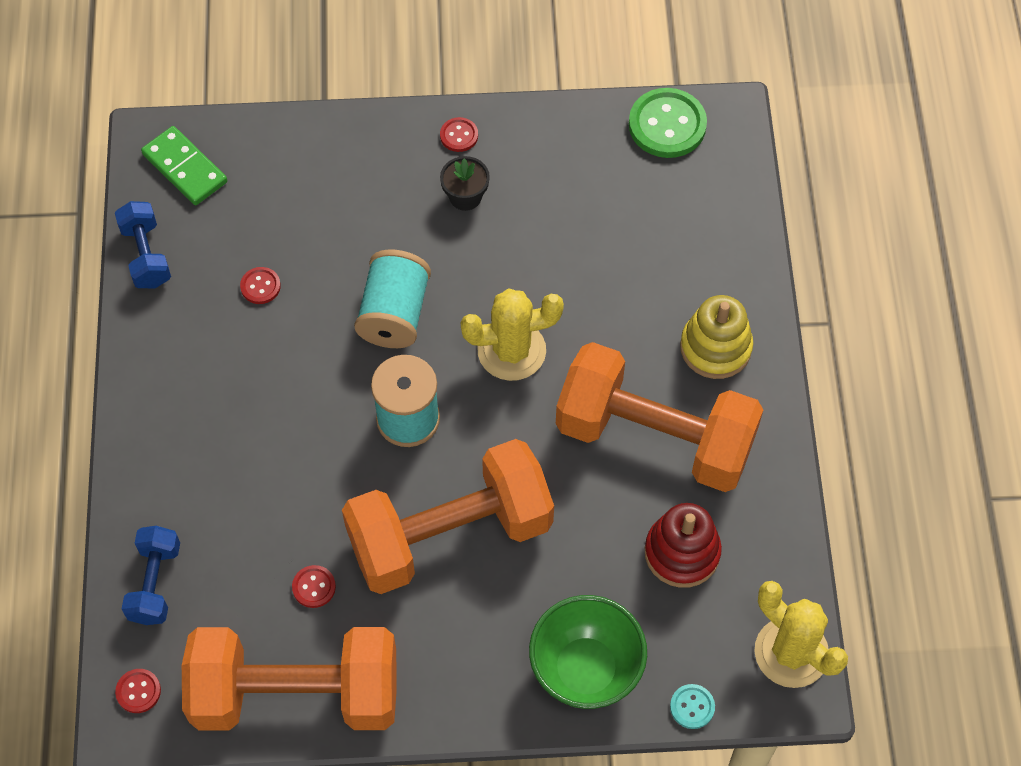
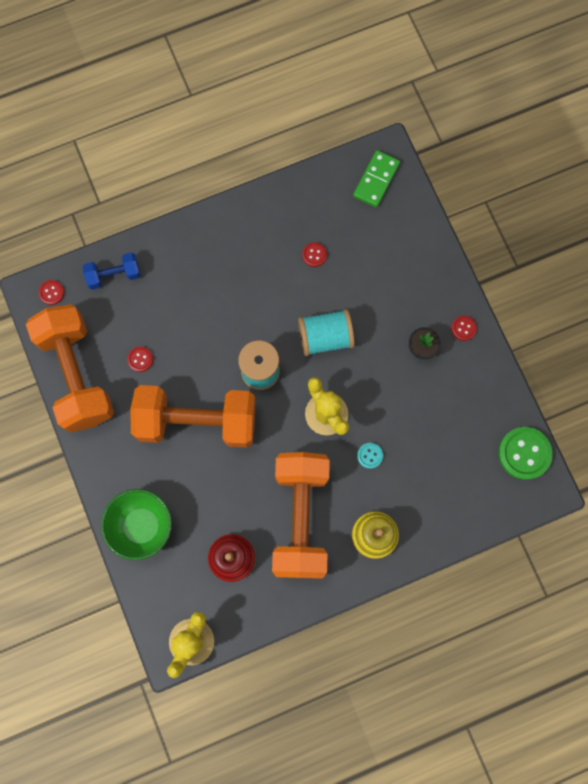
camera: 70 degrees right, 15 degrees up
blue dumbbell [115,201,171,288] -> none
orange dumbbell [342,439,554,594] -> orange dumbbell turned 45 degrees counterclockwise [131,385,256,448]
turquoise button [670,684,715,729] -> turquoise button moved to [357,443,383,469]

